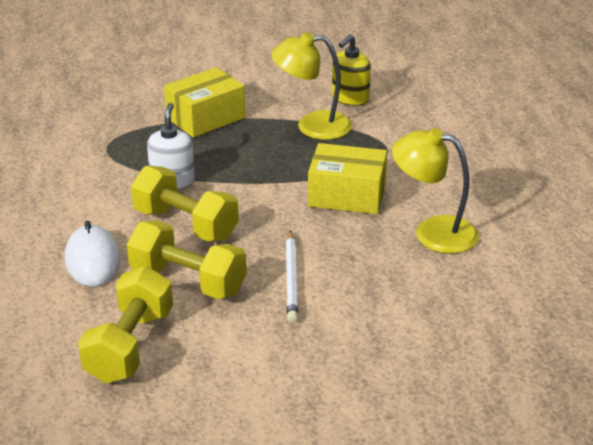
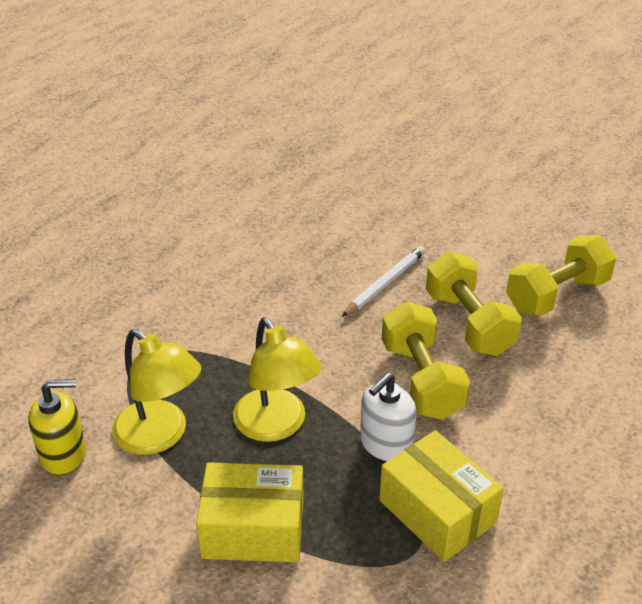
camera: 140 degrees left, 5 degrees up
white mouse [65,221,120,286] -> none
yellow box [308,143,387,214] -> yellow box moved to [379,430,504,562]
yellow lamp [392,128,479,254] -> yellow lamp moved to [233,317,321,442]

